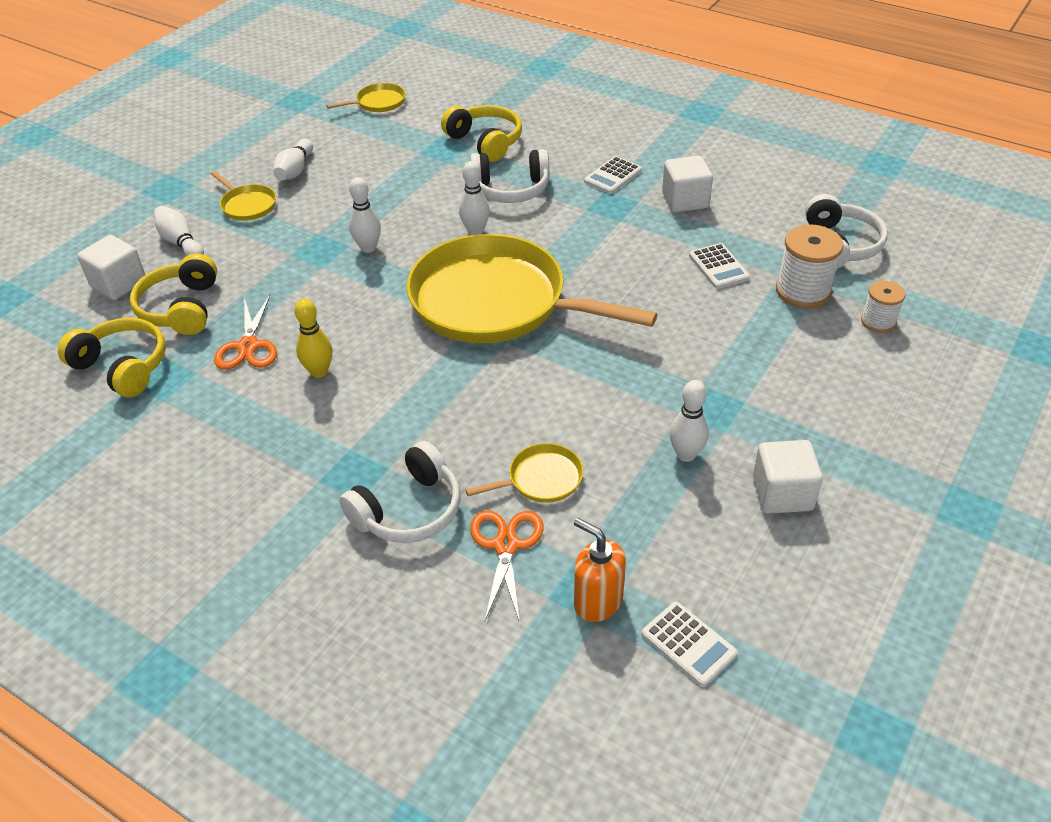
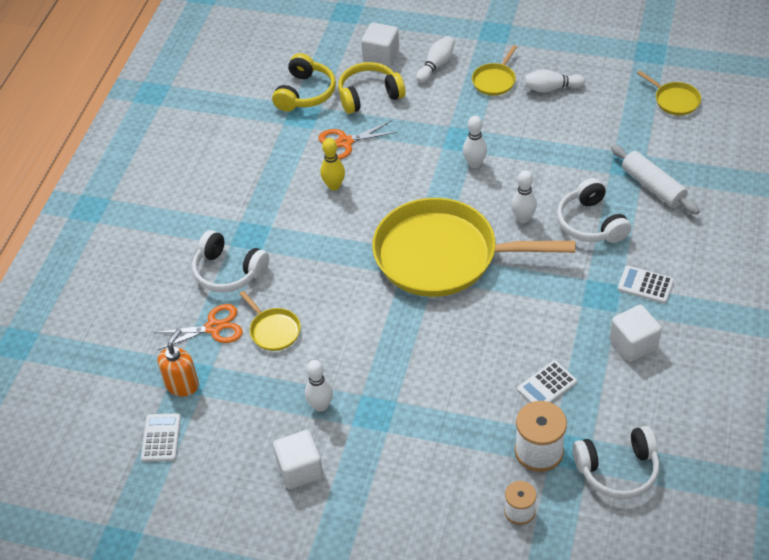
camera: 75 degrees right, 5 degrees up
yellow pan [406,234,658,343] -> yellow pan turned 90 degrees counterclockwise [372,198,576,297]
yellow headphones [441,105,522,162] -> white rolling pin [611,145,700,215]
white calculator [642,602,738,687] -> white calculator turned 150 degrees clockwise [141,413,181,462]

